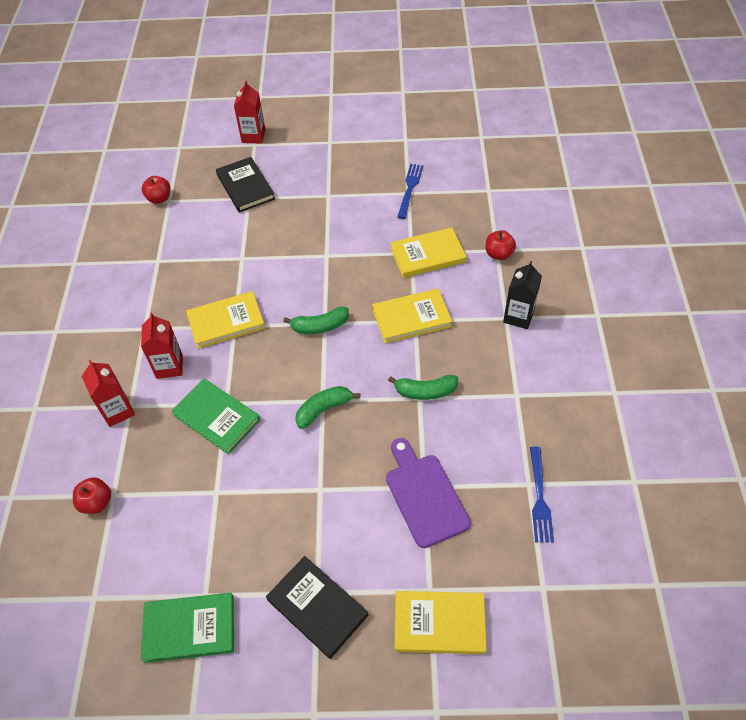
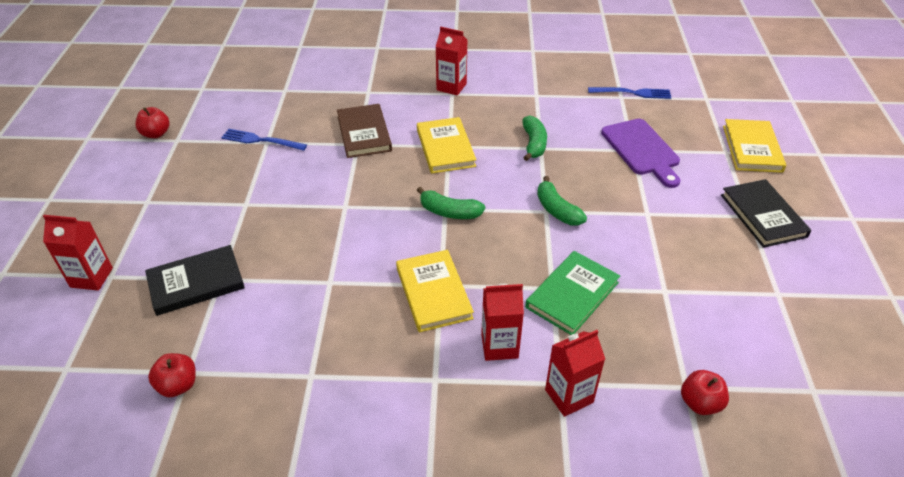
camera: 90 degrees left, 10 degrees down
green book [140,593,234,663] -> none
black book [266,556,368,659] -> black book turned 60 degrees counterclockwise [721,179,811,248]
green banana [283,307,349,334] -> green banana turned 120 degrees clockwise [417,187,485,219]
purple cutting board [386,438,471,548] -> purple cutting board turned 90 degrees counterclockwise [601,119,680,188]
yellow book [390,228,467,278] -> brown book [337,104,392,158]
red apple [486,230,516,260] -> red apple moved to [135,107,170,138]
black carton [503,261,542,329] -> red carton [435,27,467,96]

